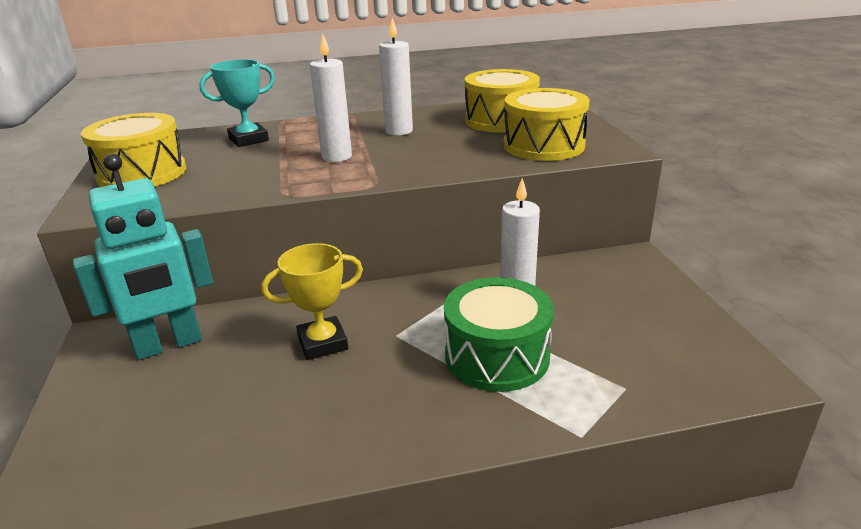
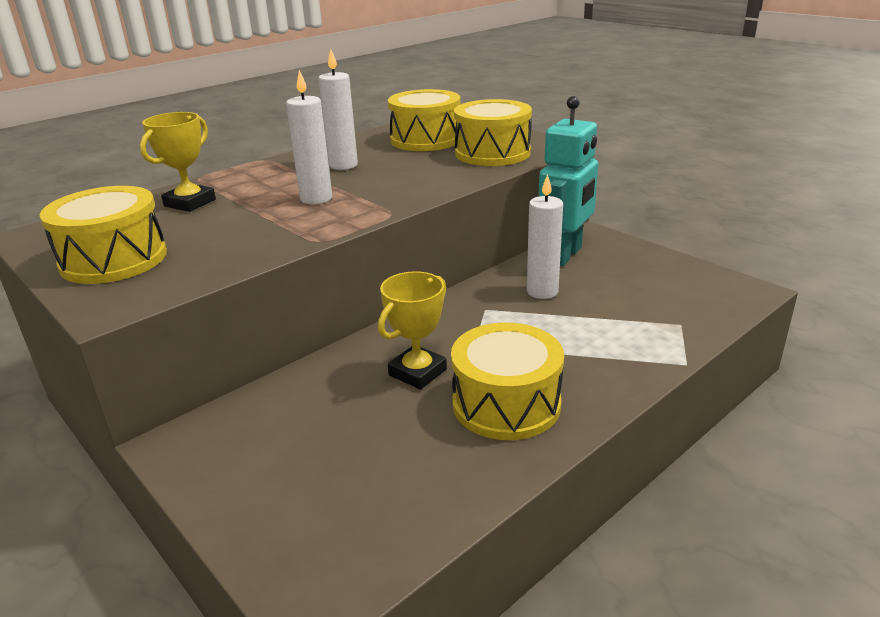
camera: 30 degrees left, 0 degrees up
turquoise robot [73,154,213,360] -> turquoise robot moved to [538,96,598,266]
turquoise trophy [199,59,275,147] -> yellow trophy [140,112,216,212]
green drum [444,277,554,392] -> none
none -> yellow drum [451,323,564,440]

